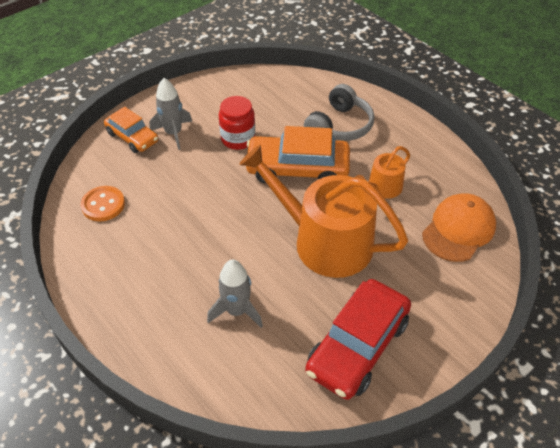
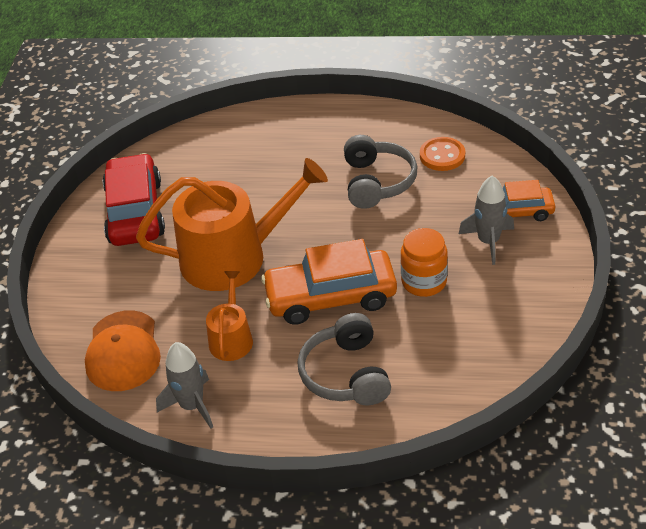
camera: 140 degrees right, 5 degrees down
grey rocket [207,260,263,328] -> grey rocket moved to [156,342,213,429]
red jar [219,96,255,150] -> orange jar [401,228,448,297]
orange car [246,126,350,184] -> orange car turned 150 degrees counterclockwise [261,239,397,325]
none -> grey headphones [344,135,417,209]

